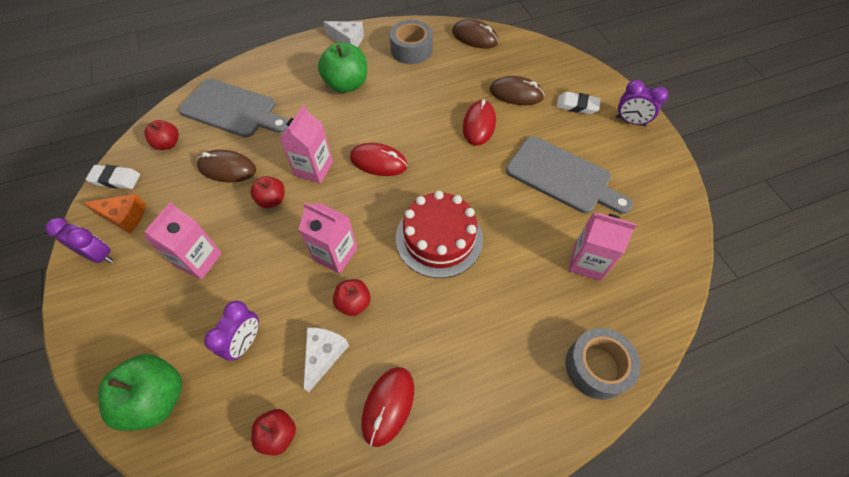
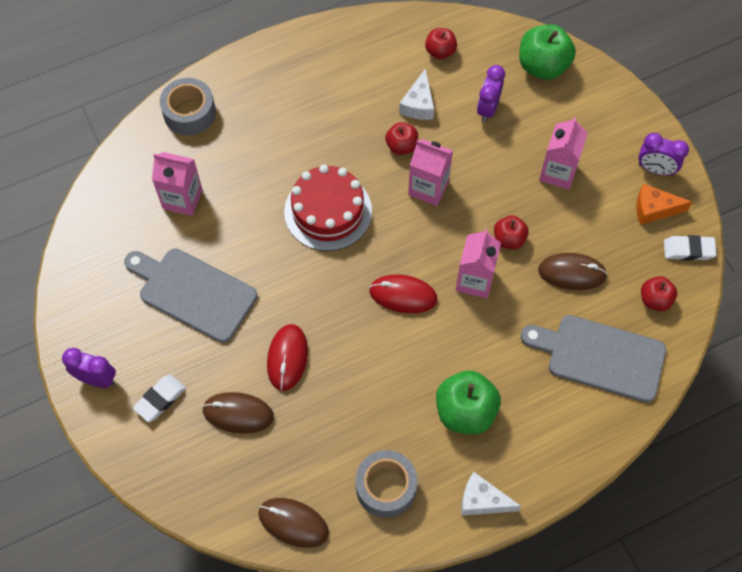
camera: 175 degrees right, 5 degrees up
red mouse [361,367,414,447] -> none
white eraser [556,92,601,114] -> white eraser turned 60 degrees counterclockwise [133,374,186,422]

